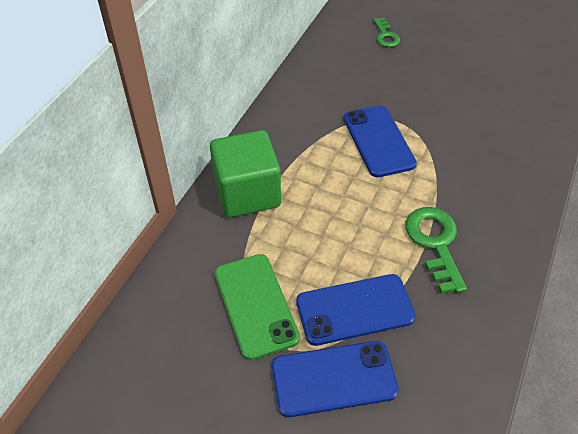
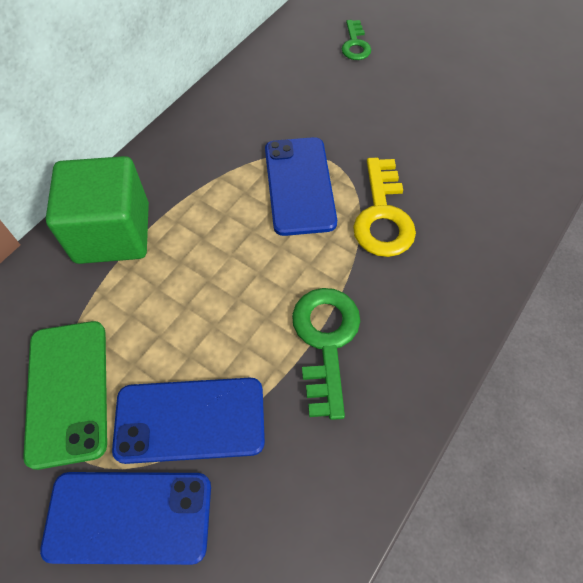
camera: 10 degrees right, 10 degrees up
none -> yellow key [353,158,416,257]

